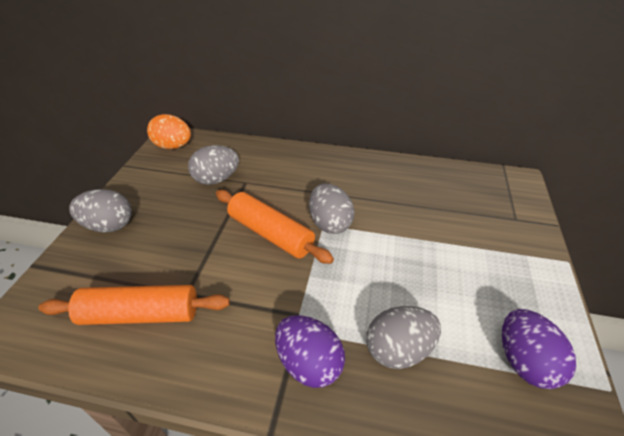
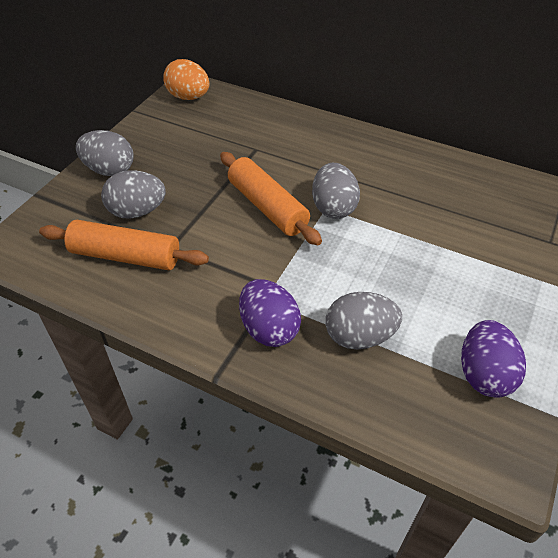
camera: 15 degrees right, 5 degrees up
grey egg [188,145,239,185] -> grey egg moved to [101,170,166,219]

